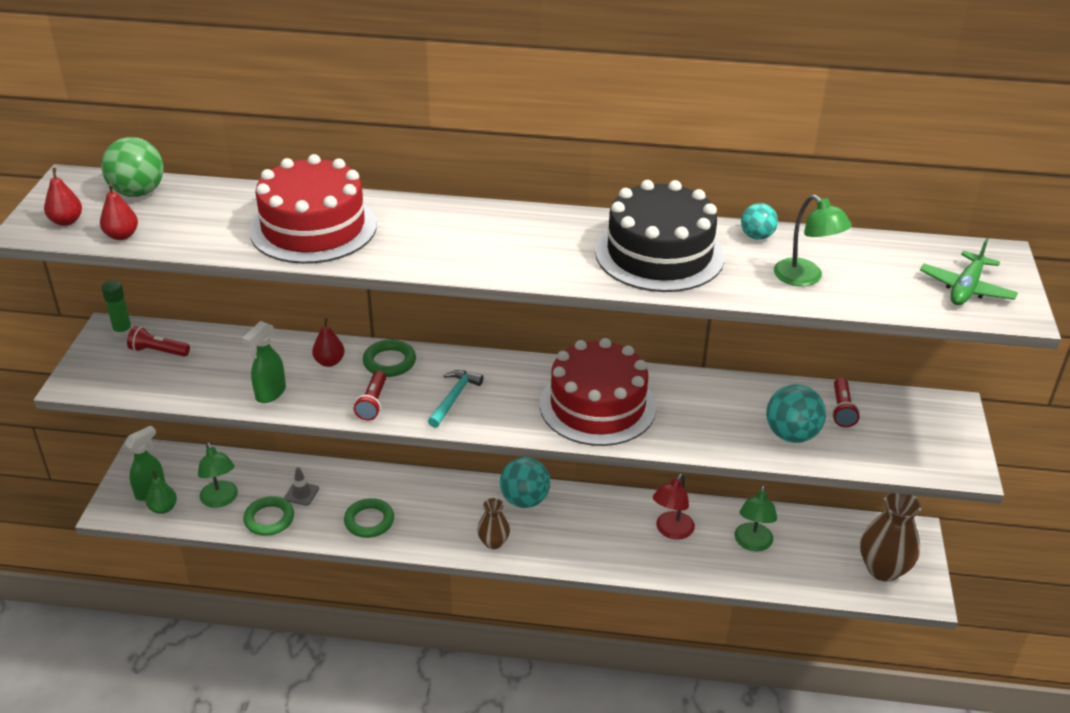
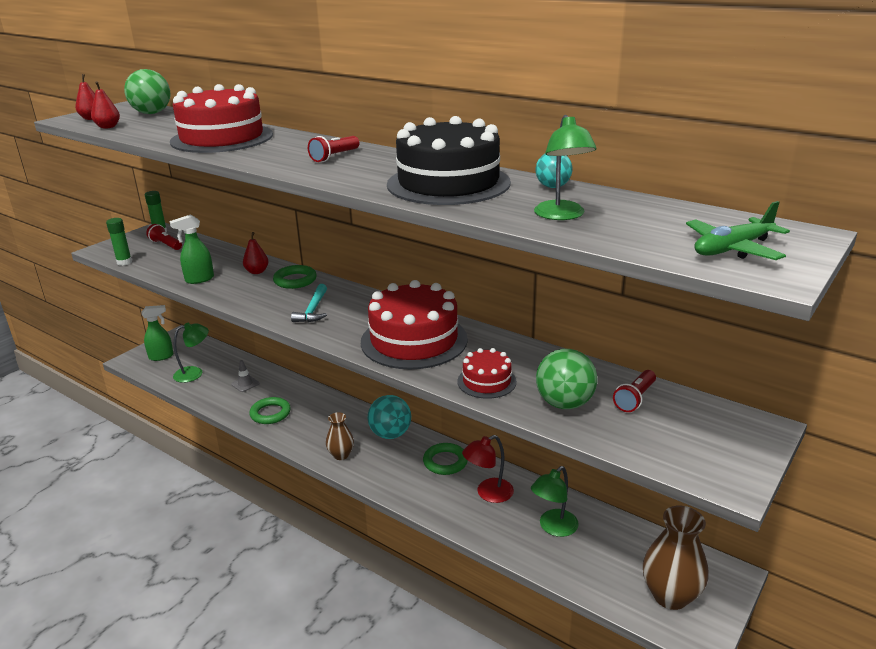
camera: 30 degrees right, 10 degrees down
green pear [146,471,177,514] -> none
green lamp [198,442,238,508] -> green lamp turned 120 degrees counterclockwise [173,323,209,383]
green ring [243,496,294,536] -> green ring moved to [423,443,468,475]
red flashlight [354,371,386,420] -> red flashlight moved to [308,136,360,162]
turquoise hammer [428,370,483,428] -> turquoise hammer turned 135 degrees clockwise [291,284,327,322]
turquoise ball [766,384,826,443] -> green ball [536,349,597,409]
none -> green glue stick [106,218,132,266]
none -> red cake [458,348,517,399]

